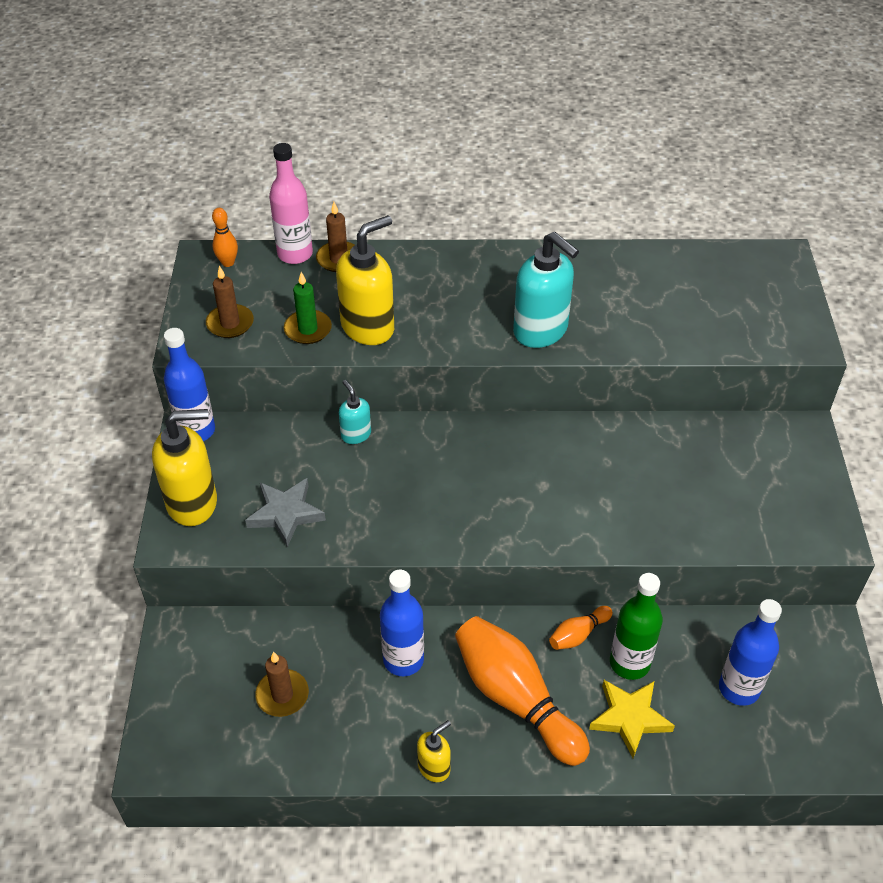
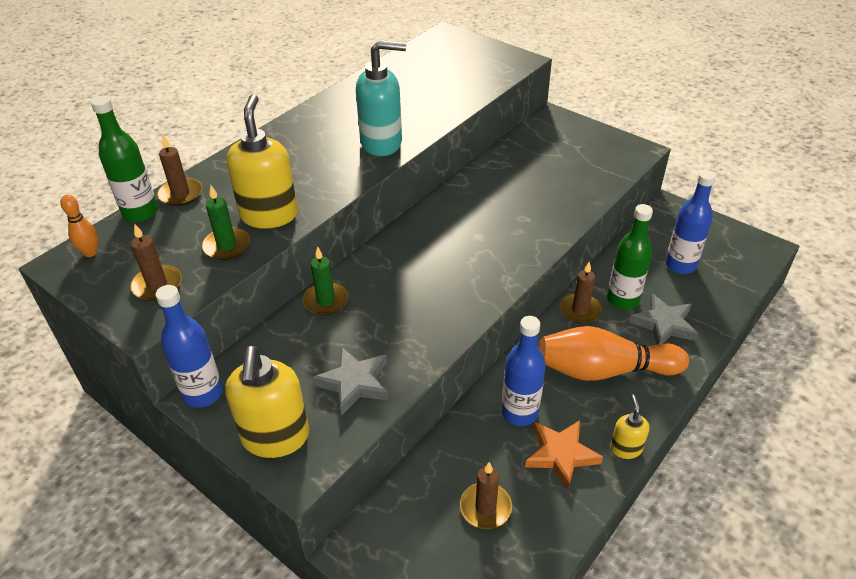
camera: 50 degrees left, 5 degrees down
yellow soap dispenser [152,409,217,526] -> yellow soap dispenser turned 150 degrees clockwise [225,346,309,458]
pink bottle [269,143,313,264] -> green bottle [91,96,158,222]
turquoise soap dispenser [339,380,371,444] -> green candle [303,246,348,315]
orange bowling pin [549,606,612,650] -> brown candle [560,262,602,323]
yellow star [589,680,675,758] -> grey star [630,294,698,345]
none -> orange star [525,420,603,490]

